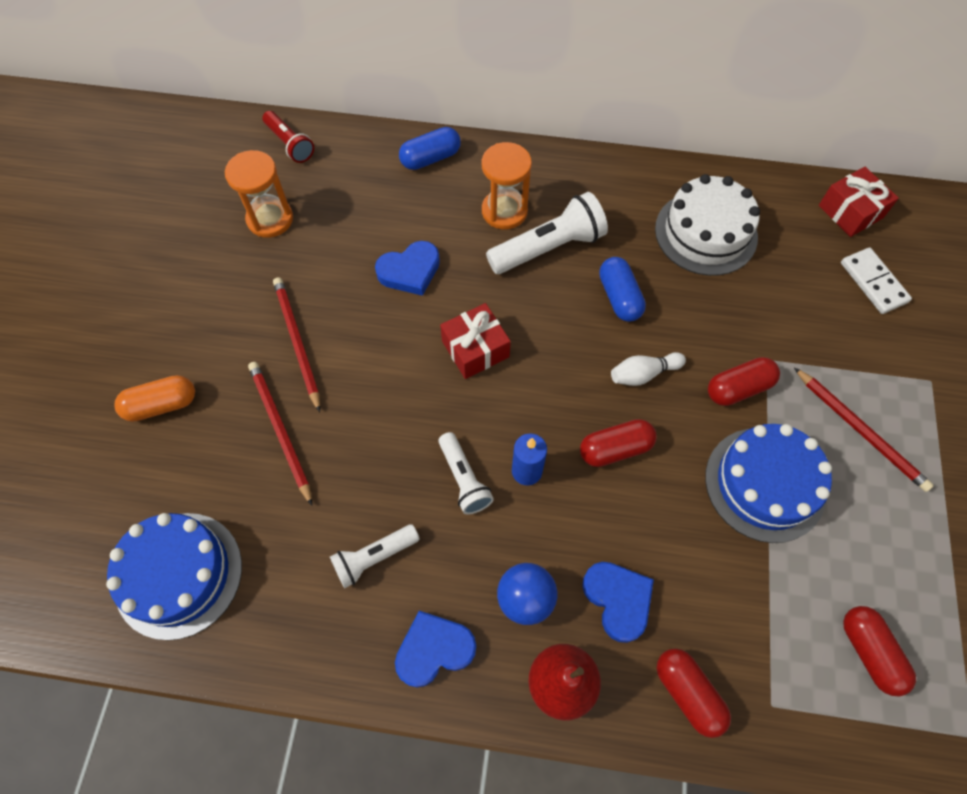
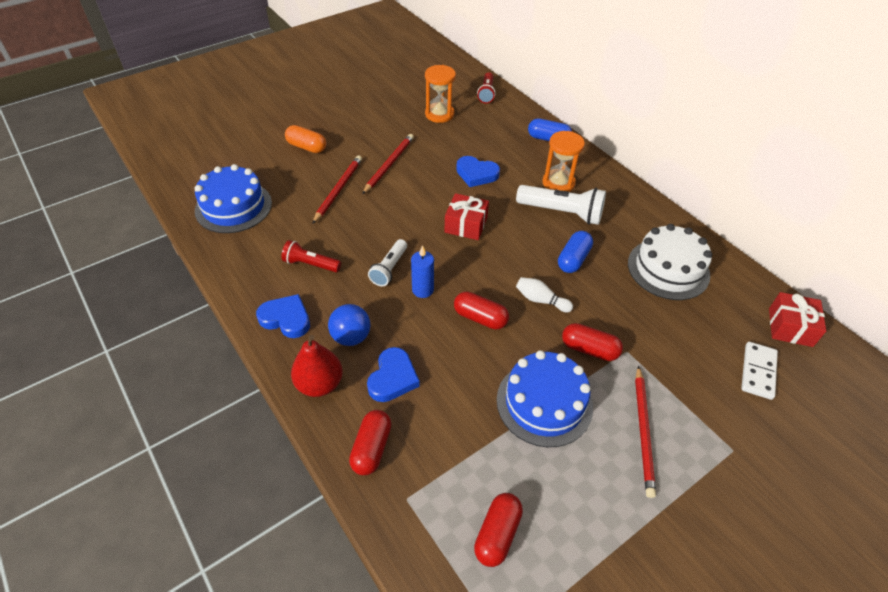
camera: 45 degrees right, 15 degrees down
white flashlight [330,524,420,588] -> red flashlight [281,240,341,272]

